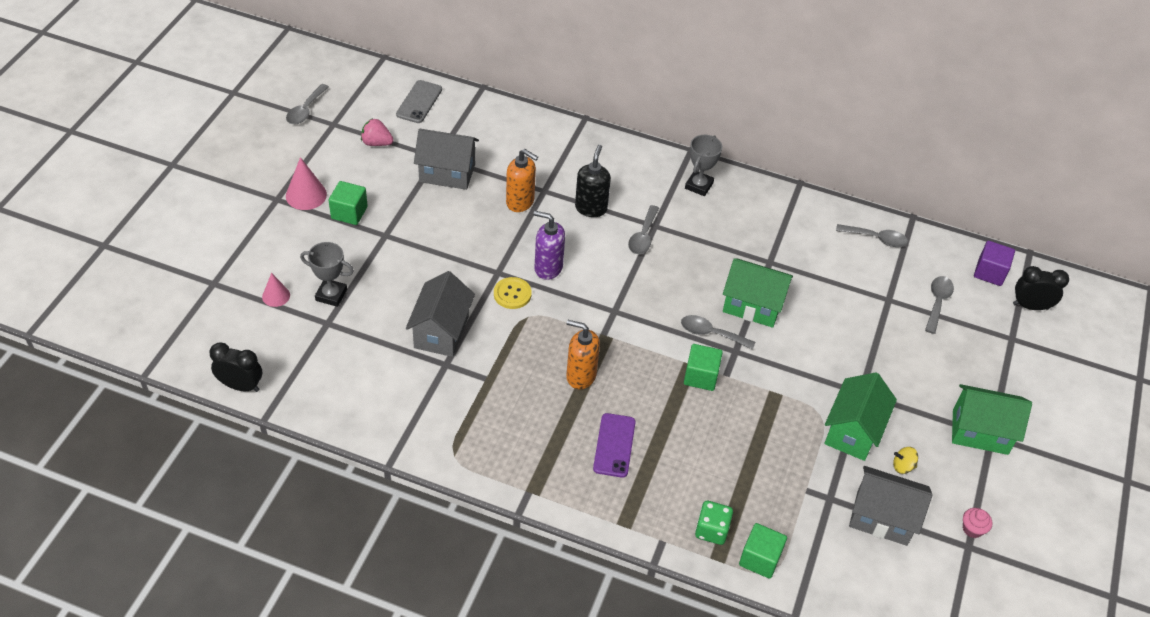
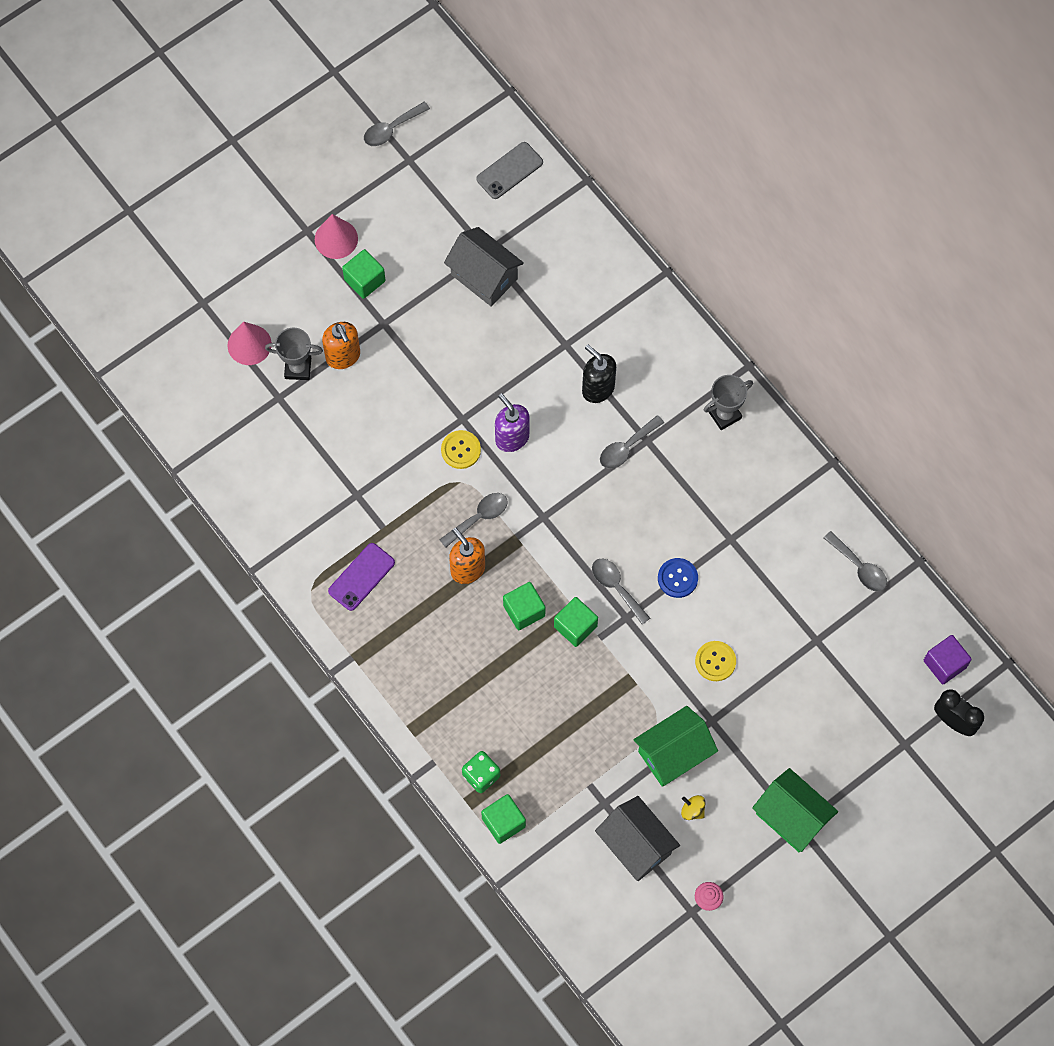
camera: 35 degrees right, 20 degrees up
black clock [210,342,262,392] -> none
pink cone [262,273,290,307] -> pink cone [228,322,272,365], size x1.58
grey trophy [300,242,354,307] -> grey trophy turned 45 degrees counterclockwise [265,328,323,380]
pink strawberry [361,118,394,146] -> none
grey house [406,271,475,357] -> none
orange soap dispenser [506,149,538,212] -> orange soap dispenser moved to [322,322,360,369]
black soap dispenser [575,145,611,217] -> black soap dispenser turned 90 degrees counterclockwise [582,345,616,403]
purple phone [593,413,635,478] -> purple phone moved to [328,543,395,611]
green house [723,258,793,328] -> blue button [658,558,698,598]
grey spoon [925,276,954,334] -> grey spoon moved to [439,493,508,548]
none -> green cube [503,582,546,630]
none -> yellow button [695,641,736,681]

